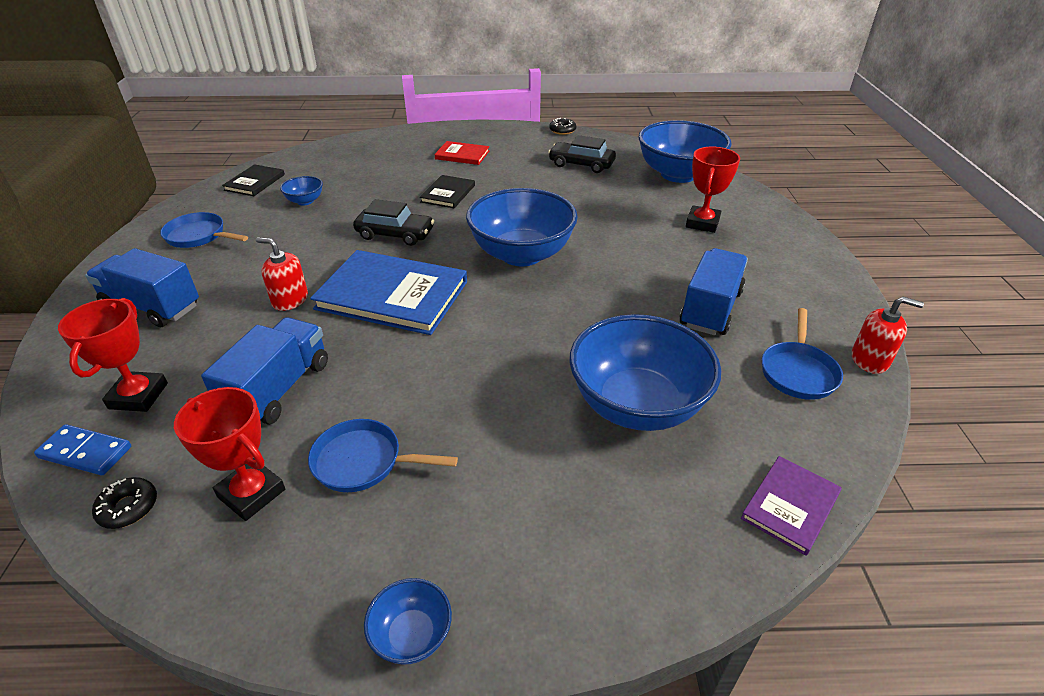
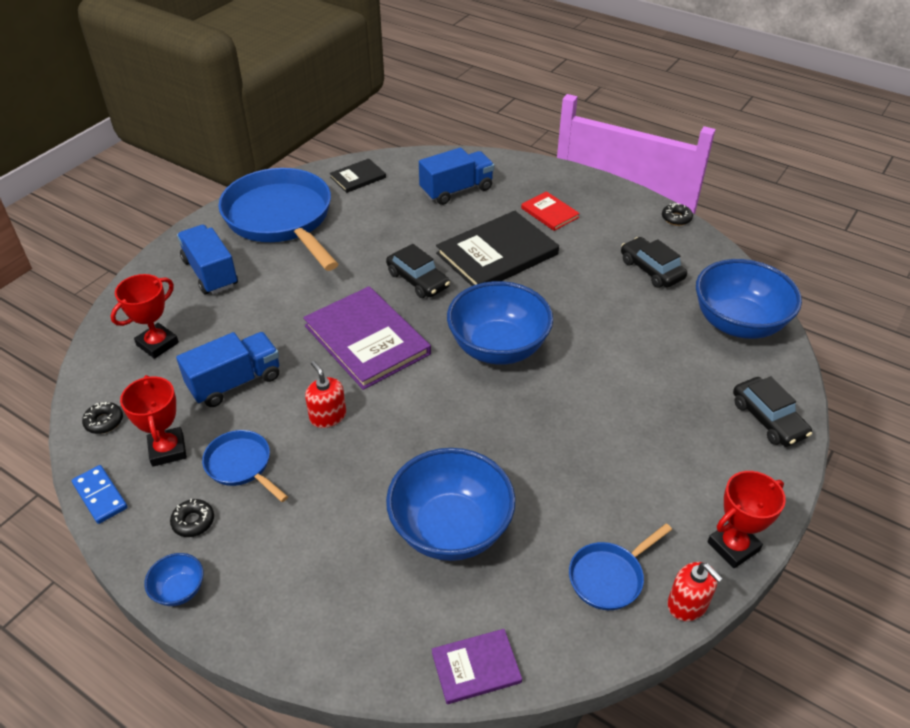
camera: 35 degrees right, 5 degrees up
blue domino [34,424,131,475] -> blue domino moved to [72,465,127,524]
blue pan [160,212,248,248] -> blue pan [218,168,339,271], size x2.21
red soap dispenser [256,237,308,311] -> red soap dispenser moved to [305,361,346,428]
blue bowl [280,176,323,205] -> none
blue book [310,250,467,335] -> purple book [303,286,431,390]
black book [420,175,475,208] -> black book [436,211,559,286], size x1.96
blue truck [680,248,748,335] -> blue truck moved to [419,148,494,205]
red trophy [686,147,740,233] -> red trophy moved to [707,471,786,568]
none -> black donut [170,499,214,537]
none -> black car [733,376,812,447]

